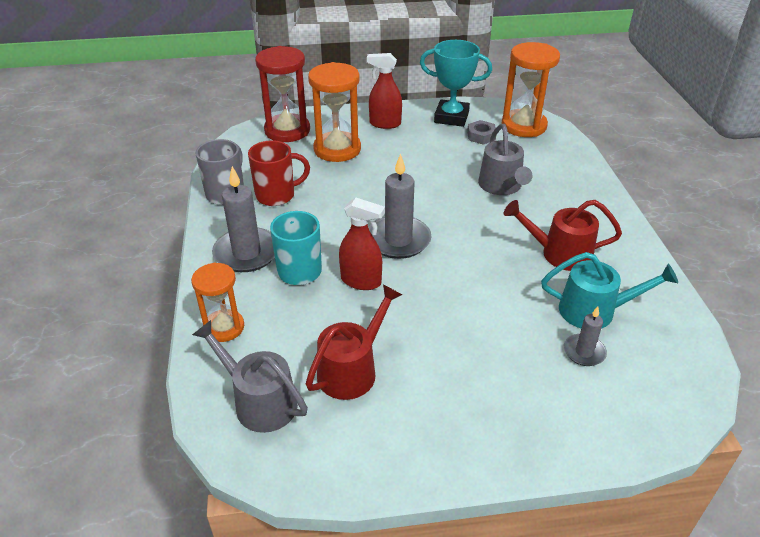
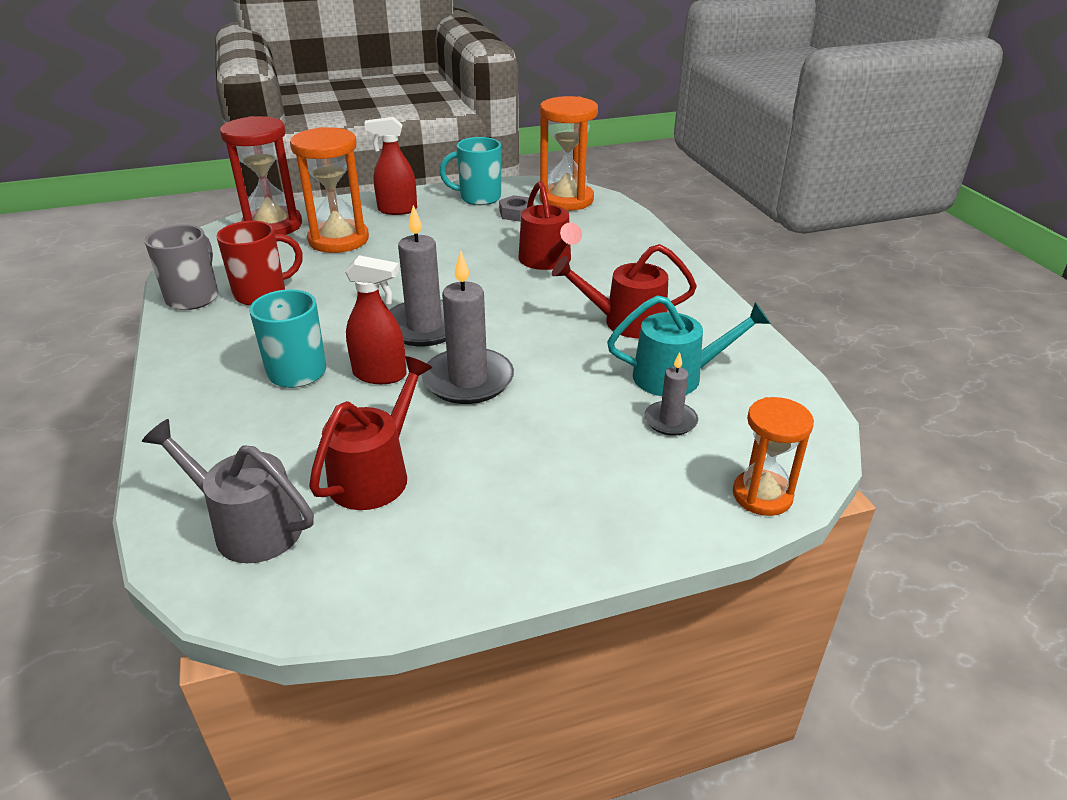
camera: 10 degrees left, 5 degrees down
orange hourglass [191,263,244,342] -> orange hourglass moved to [733,397,814,516]
grey candle [212,166,275,272] -> grey candle moved to [422,251,514,404]
turquoise trophy [420,40,492,127] -> turquoise mug [439,137,501,205]
grey watering can [478,124,533,195] -> red watering can [518,181,582,270]

